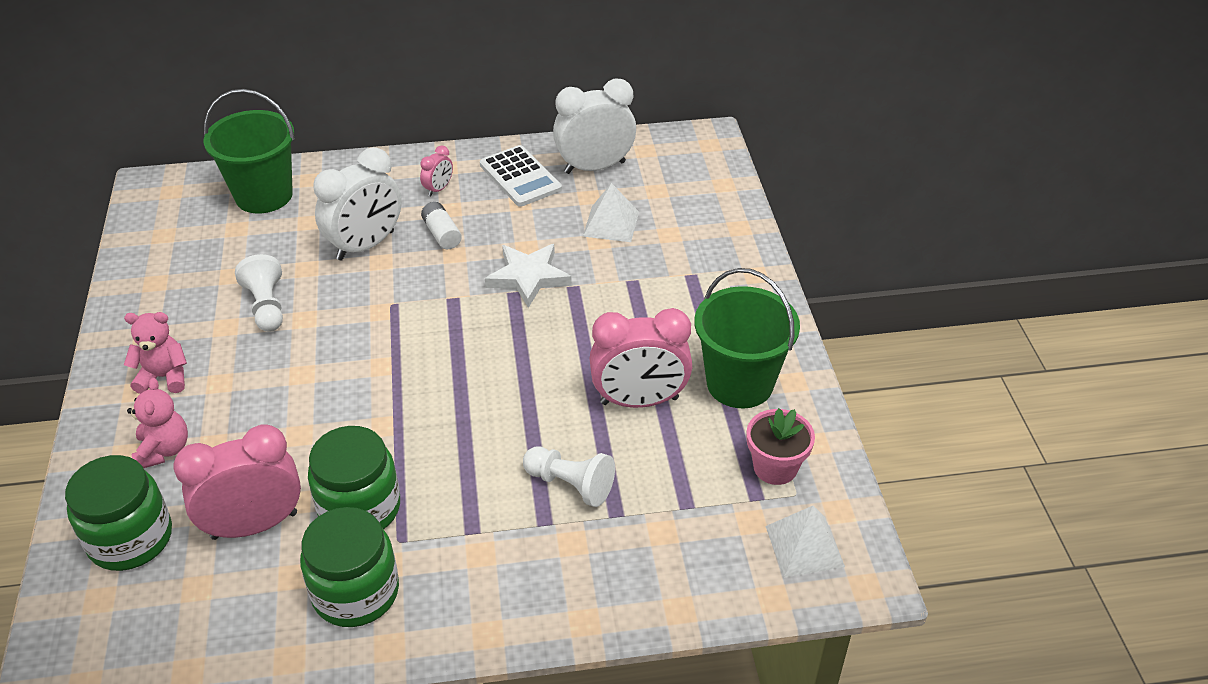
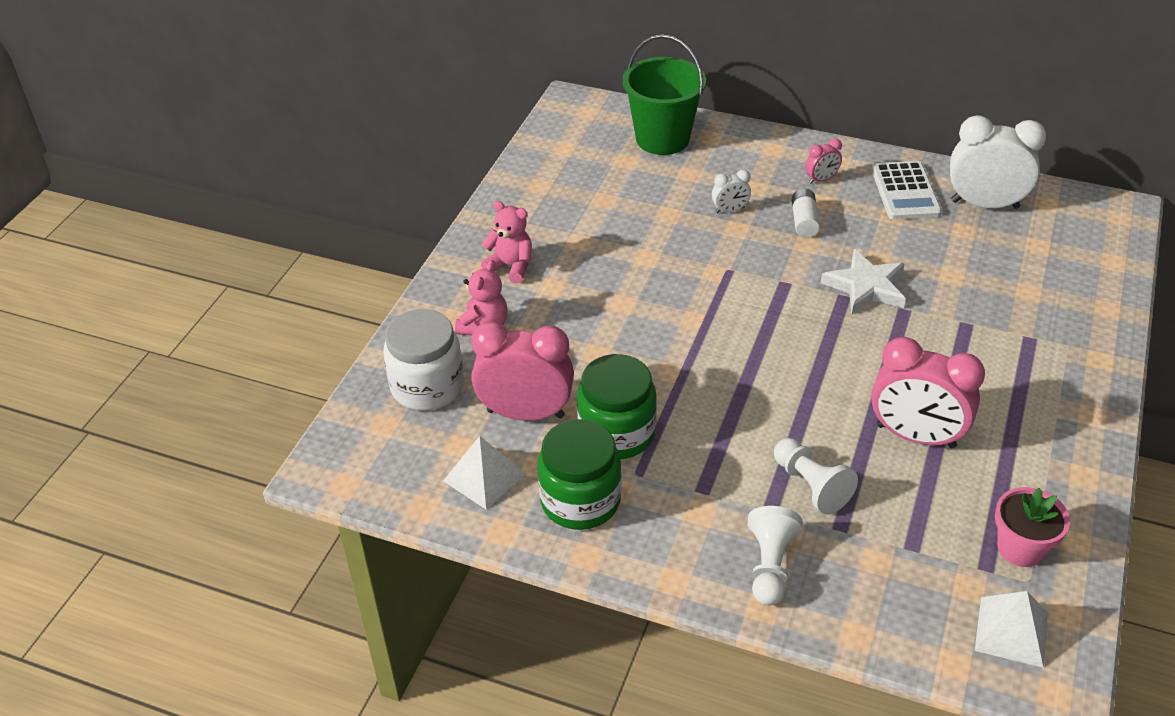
camera: 30 degrees right, 0 degrees up
green jar [65,455,172,571] -> white jar [383,309,464,411]
white pawn [235,254,283,332] -> white pawn moved to [747,506,803,606]
white clock [313,147,402,261] -> white clock [712,170,751,213], size x0.46
white pyramid [583,183,639,242] -> white pyramid moved to [443,436,526,510]
green bucket [695,268,800,408] -> none

